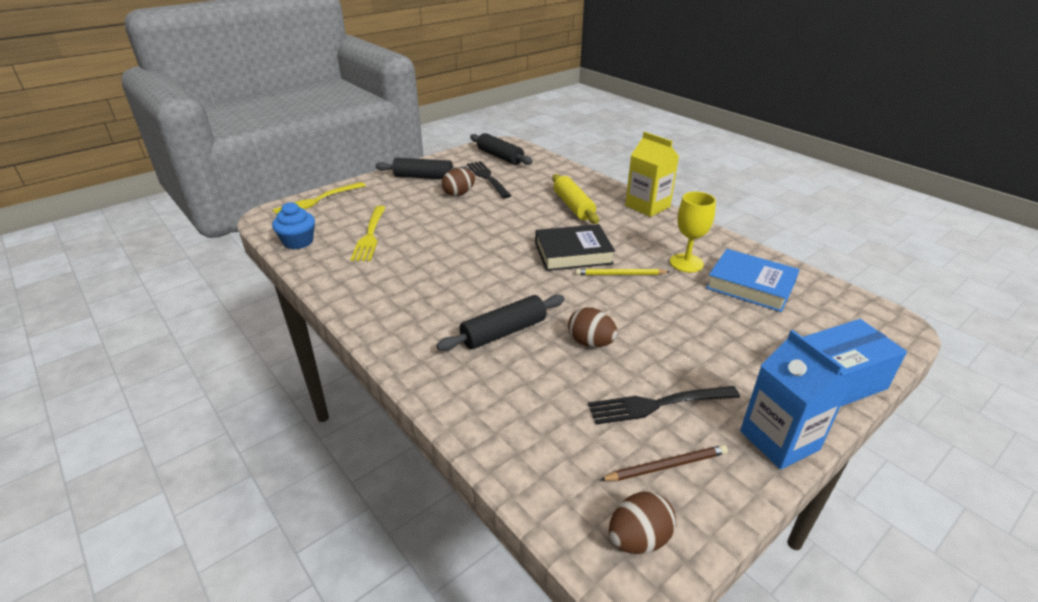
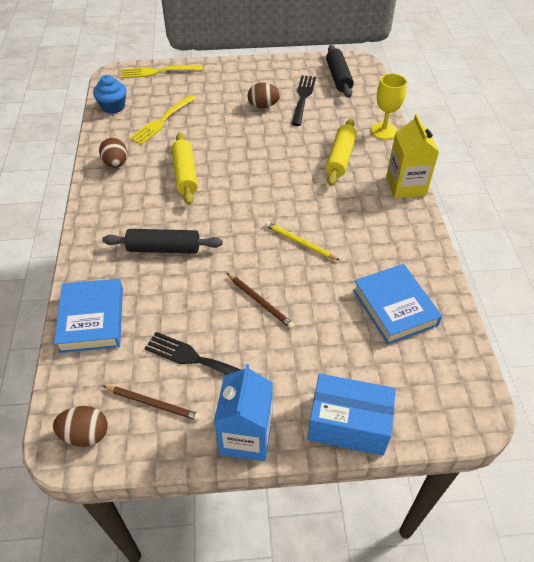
camera: 35 degrees right, 15 degrees up
black rolling pin [375,158,471,179] -> none
black book [535,224,615,271] -> none
brown egg [568,307,617,348] -> brown egg moved to [99,138,127,168]
yellow goblet [670,192,716,272] -> yellow goblet moved to [371,73,407,139]
none -> blue book [54,279,123,353]
none -> yellow rolling pin [172,132,198,205]
none -> brown pencil [227,273,294,329]

